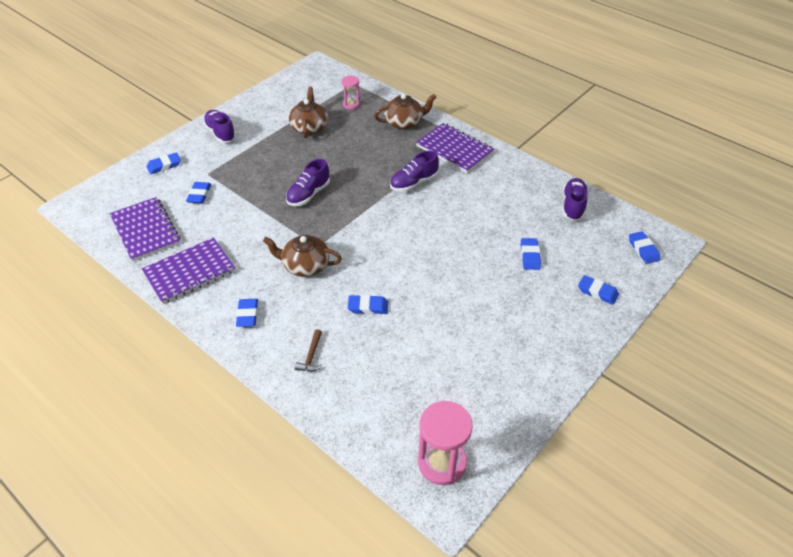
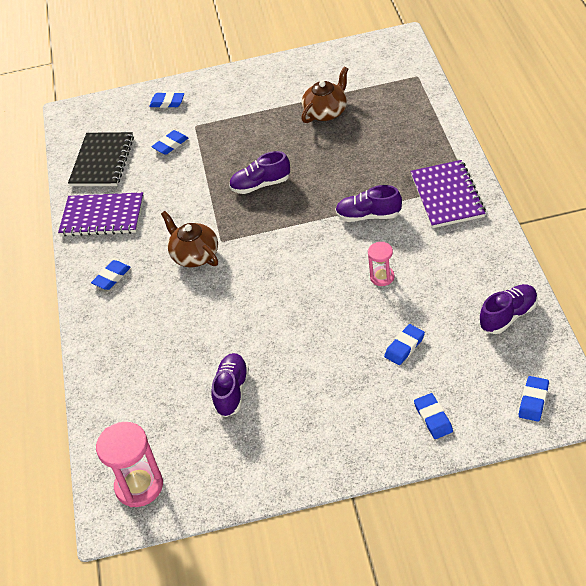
camera: 45 degrees right, 0 degrees up
purple notebook [110,197,180,261] -> black notebook [68,132,134,186]
purple shoe [203,110,236,143] -> purple shoe moved to [211,353,249,417]
brown hammer [295,329,323,371] -> none
pink hourglass [341,75,360,110] -> pink hourglass moved to [368,242,394,286]
blue eraser [348,295,388,314] -> none
brown teapot [374,94,436,130] -> none

